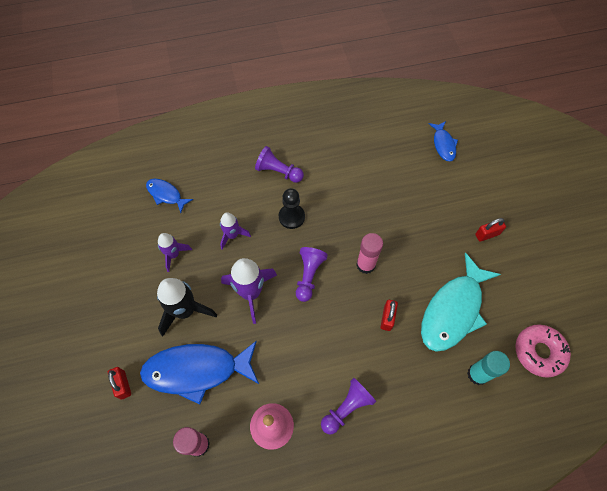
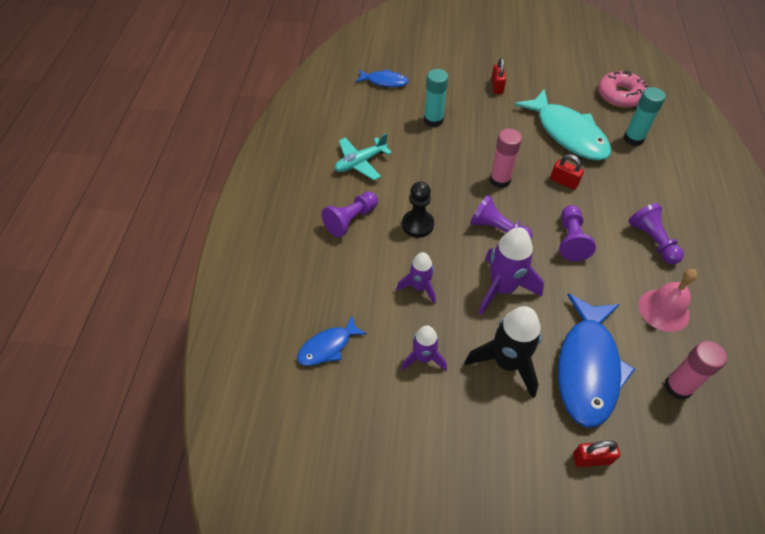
camera: 70 degrees left, 10 degrees down
none -> turquoise plane [335,133,392,180]
none -> turquoise glue stick [424,69,448,127]
none -> purple pawn [560,205,596,262]

